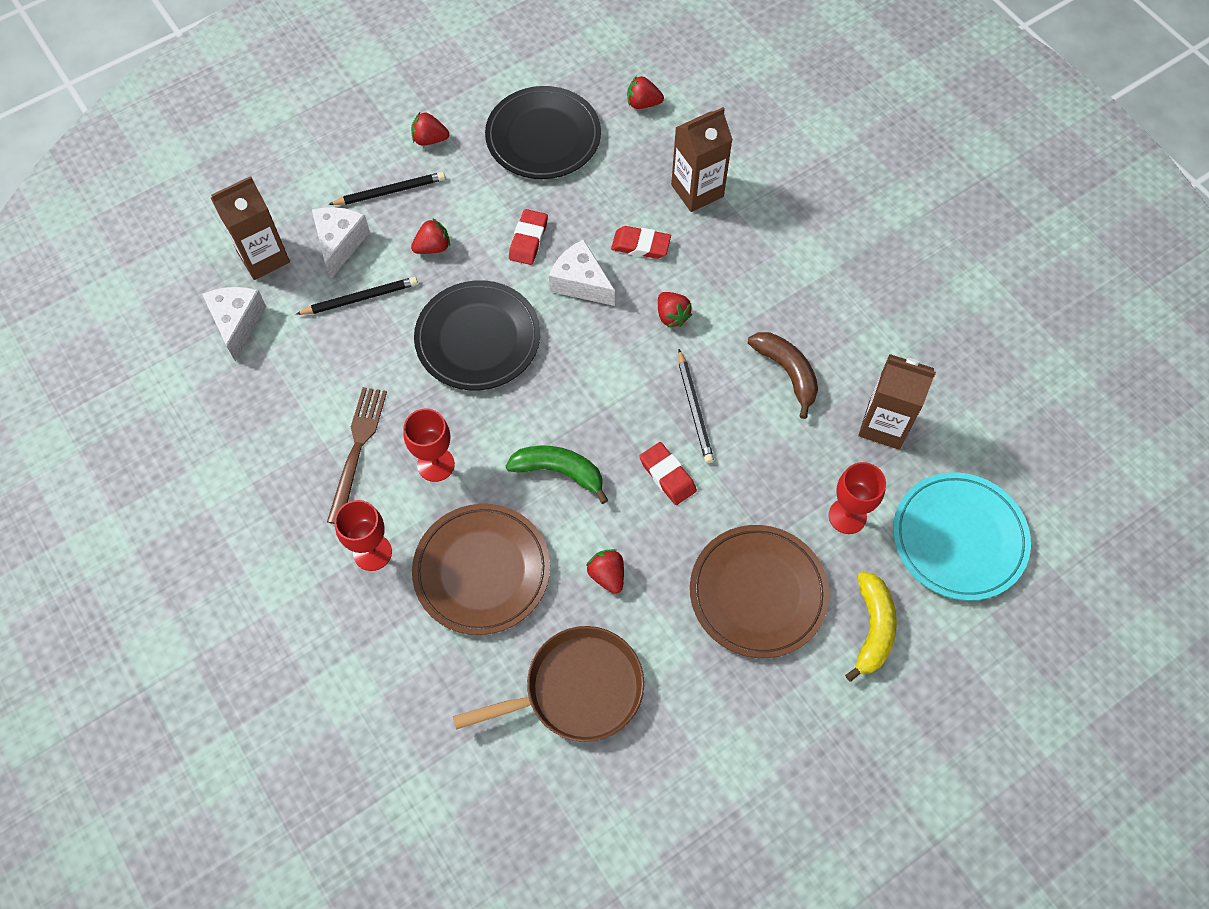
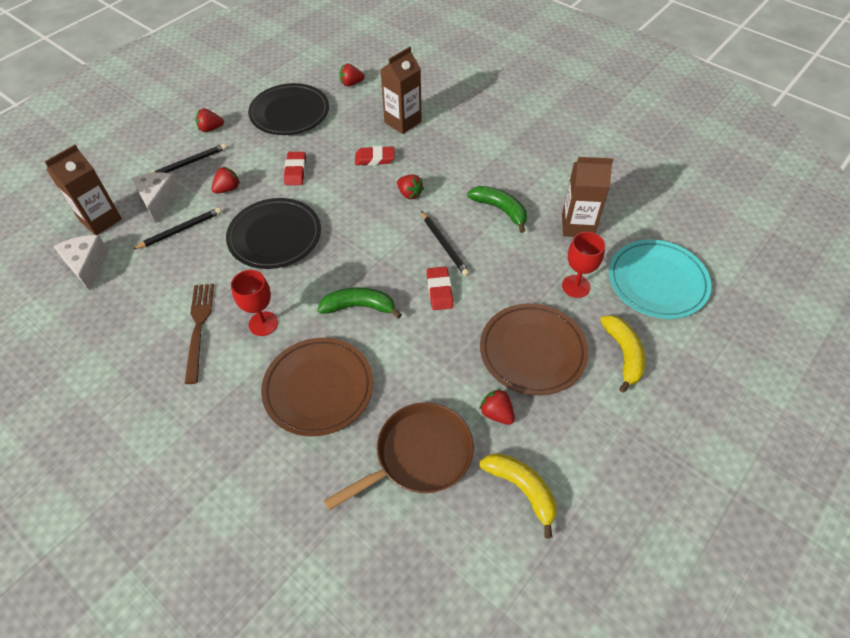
camera: 15 degrees left, 10 degrees down
red goblet [334,500,392,571] -> none
white cheese [549,239,615,306] -> none
red strawberry [586,549,624,594] -> red strawberry moved to [479,388,515,425]
red eraser [639,442,697,505] -> red eraser turned 45 degrees clockwise [427,267,453,310]
brown banana [748,332,818,419] -> green banana [467,186,527,233]
none -> yellow banana [479,453,556,538]

